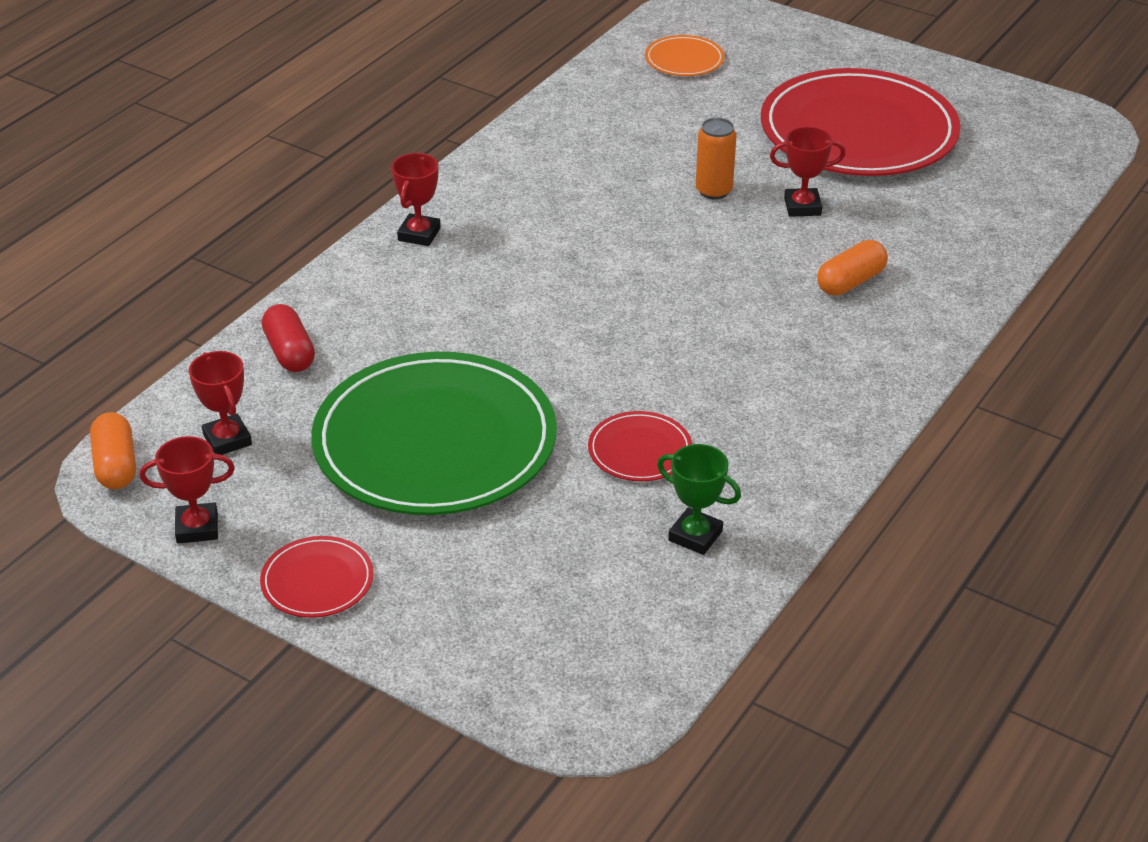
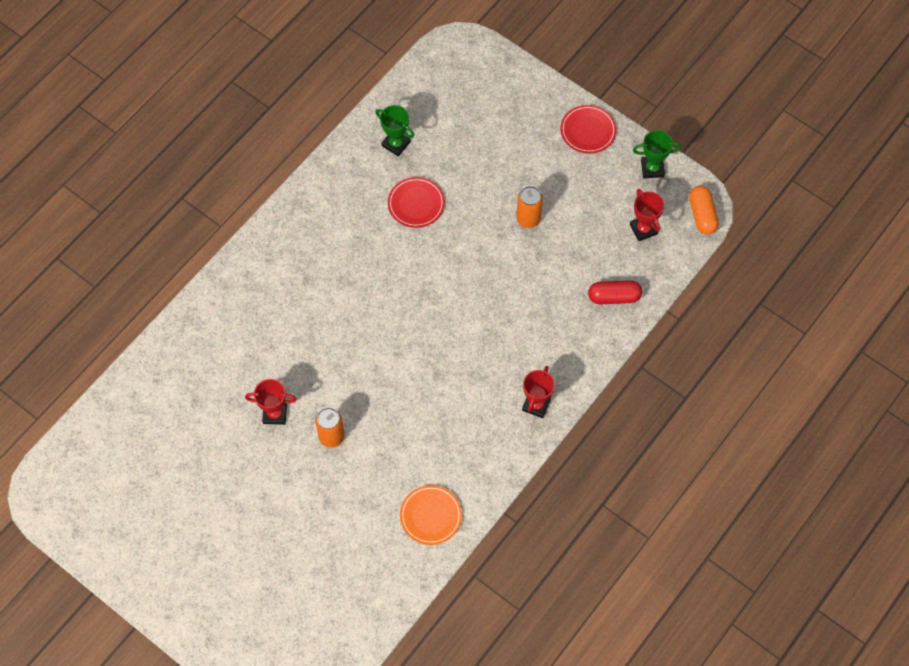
camera: 175 degrees left, 25 degrees up
red trophy [140,436,235,544] -> green trophy [633,130,681,178]
red capsule [262,304,315,372] -> red capsule turned 75 degrees counterclockwise [588,280,642,304]
green plate [311,352,557,515] -> orange can [516,186,543,228]
orange plate [645,35,725,76] -> orange plate moved to [400,485,462,545]
red plate [761,68,961,176] -> none
orange capsule [817,240,888,296] -> none

